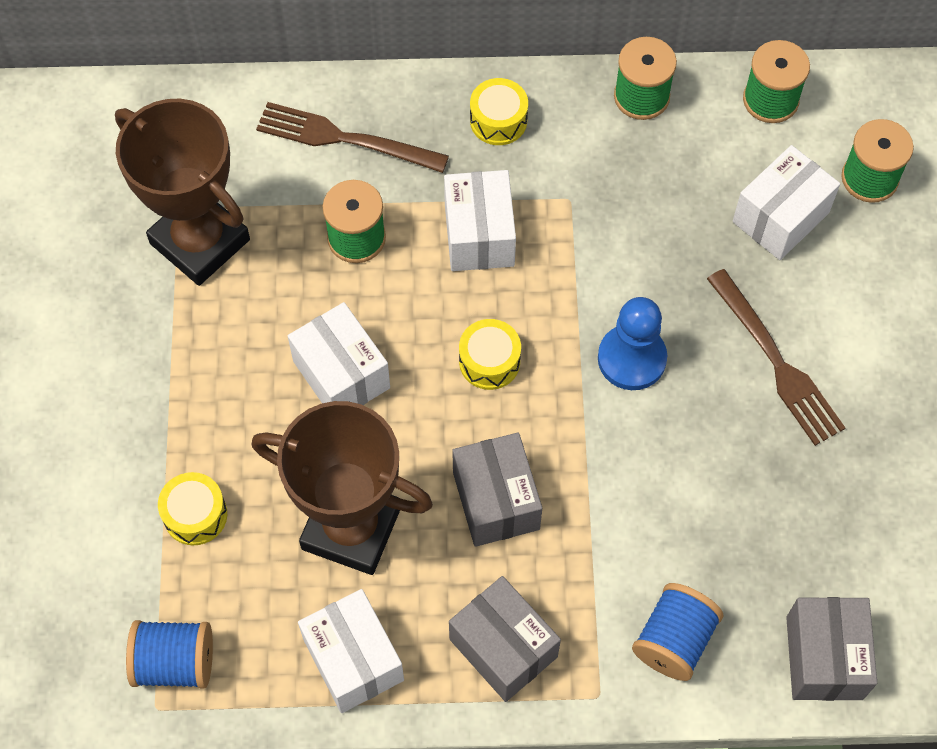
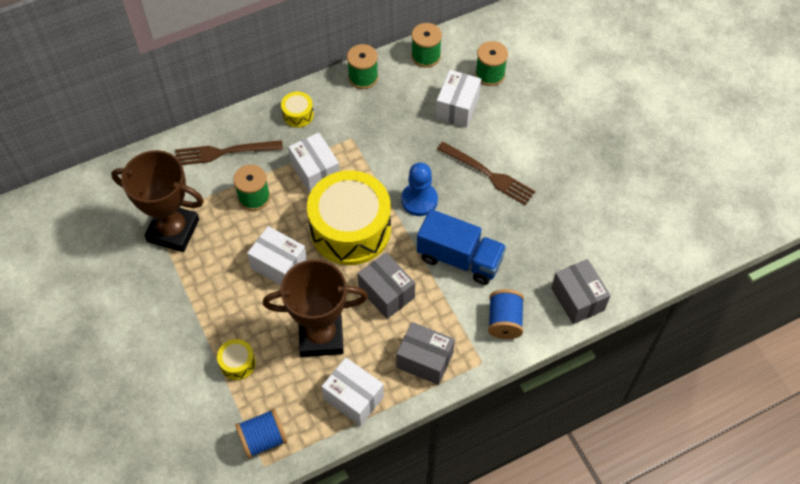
camera: 25 degrees left, 5 degrees down
yellow drum [459,319,521,390] -> yellow drum [307,170,391,265], size x2.44
none -> blue truck [417,209,506,285]

